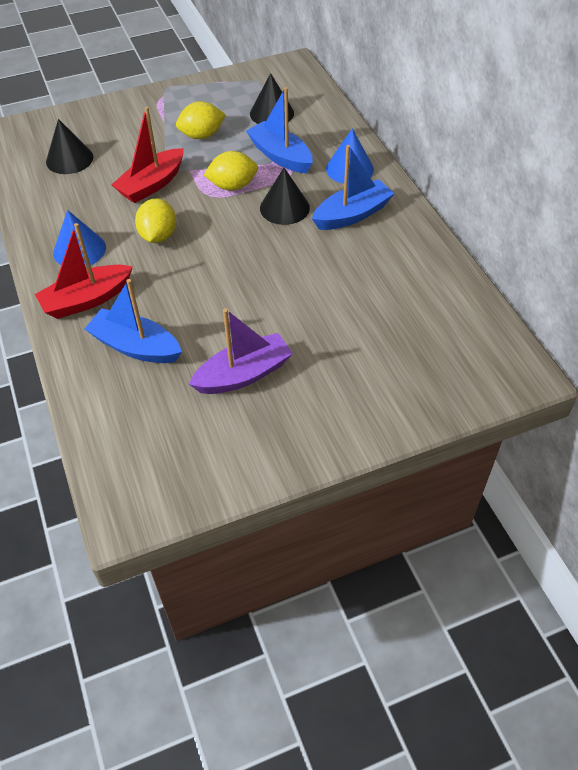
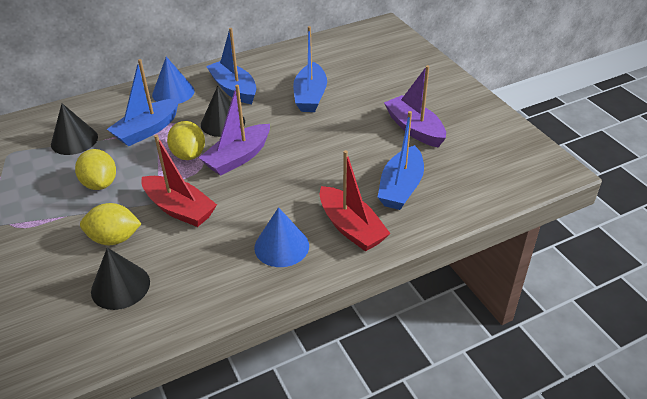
camera: 95 degrees left, 10 degrees down
yellow lemon [135,198,176,243] -> yellow lemon moved to [80,203,142,245]
none -> purple boat [199,85,270,176]
none -> blue boat [293,26,327,112]

